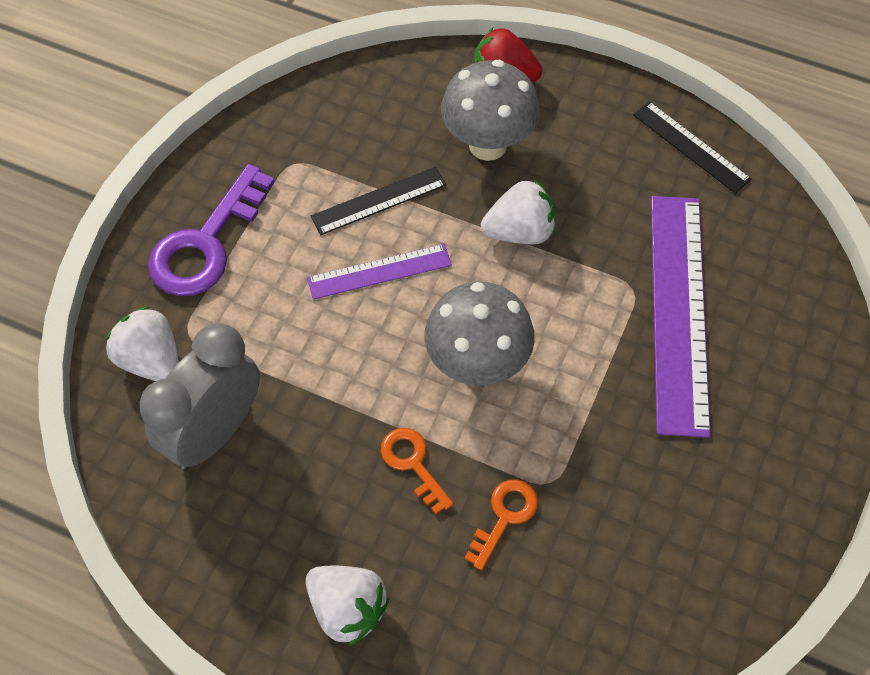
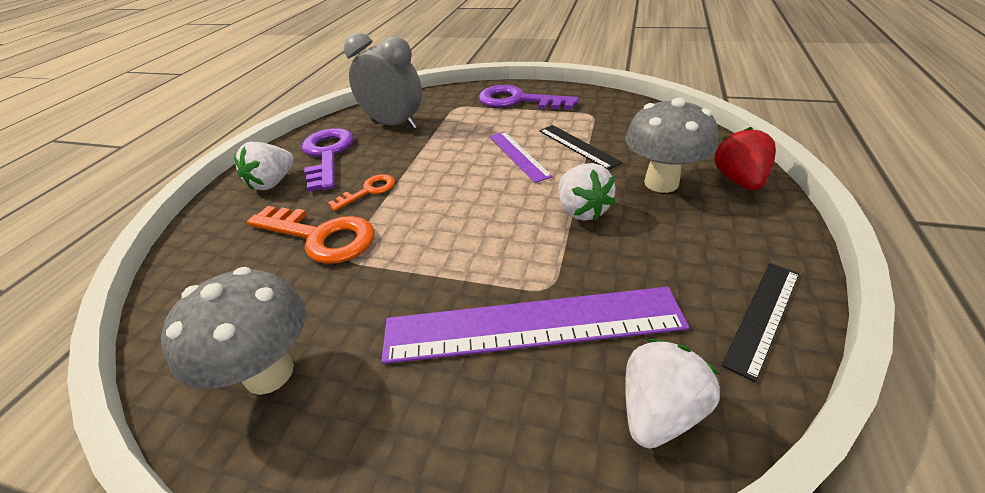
camera: 85 degrees right, 20 degrees down
white strawberry [105,306,179,381] -> white strawberry moved to [625,339,720,448]
grey mushroom [425,282,535,385] -> grey mushroom moved to [161,267,306,395]
orange key [465,480,538,570] -> orange key [247,206,375,264], size x1.85
none -> purple key [302,128,354,192]

